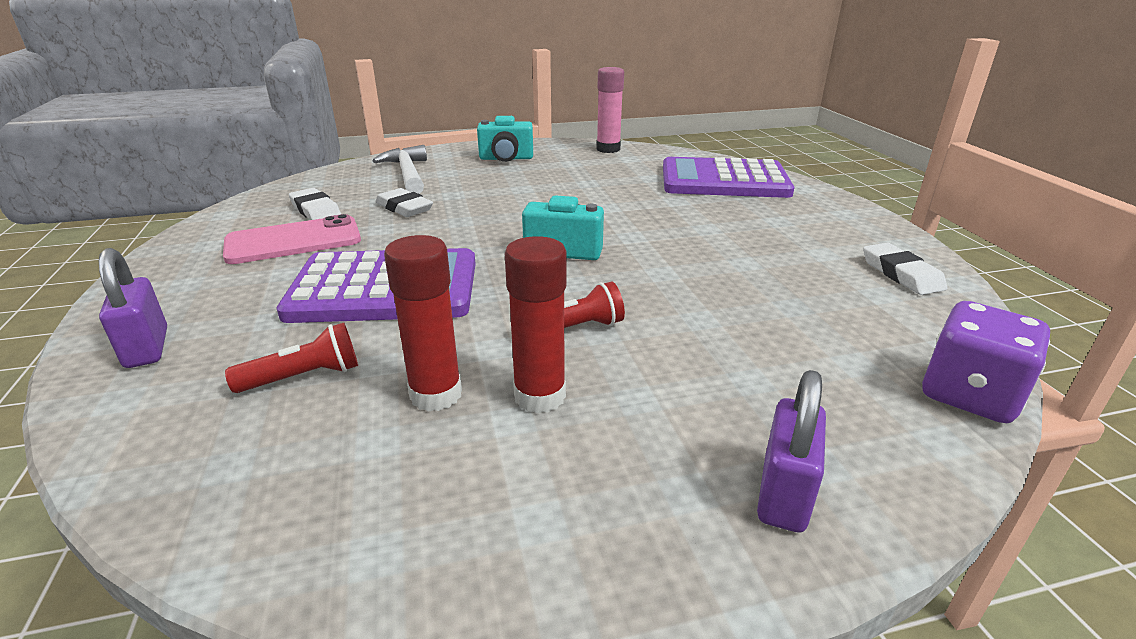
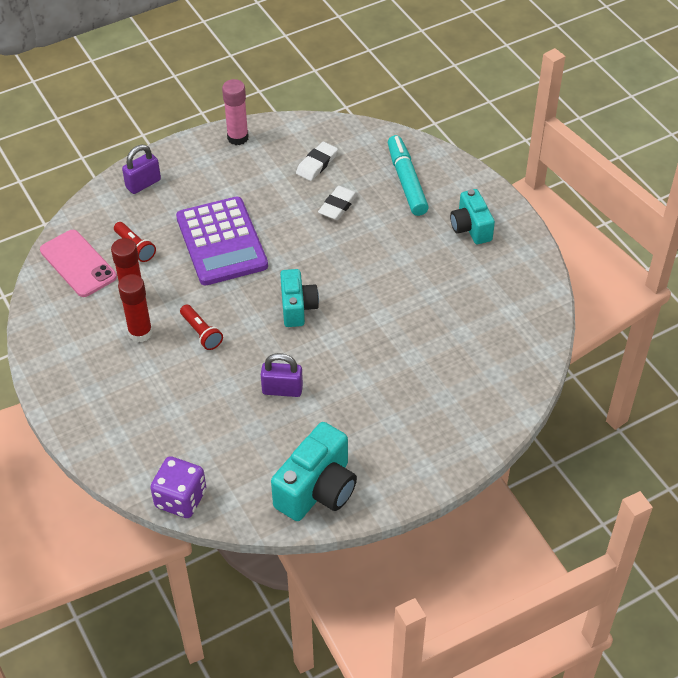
camera: 75 degrees right, 20 degrees up
pink phone [223,214,361,264] -> pink phone moved to [40,230,117,297]
white hammer [373,145,427,194] -> turquoise marker [388,135,429,216]
pink glue stick [596,67,624,153] -> pink glue stick moved to [222,79,249,145]
purple calculator [663,157,794,198] -> none
purple padlock [757,370,826,532] -> purple padlock moved to [261,353,303,397]
white eraser [863,243,948,295] -> turquoise camera [271,422,357,521]

